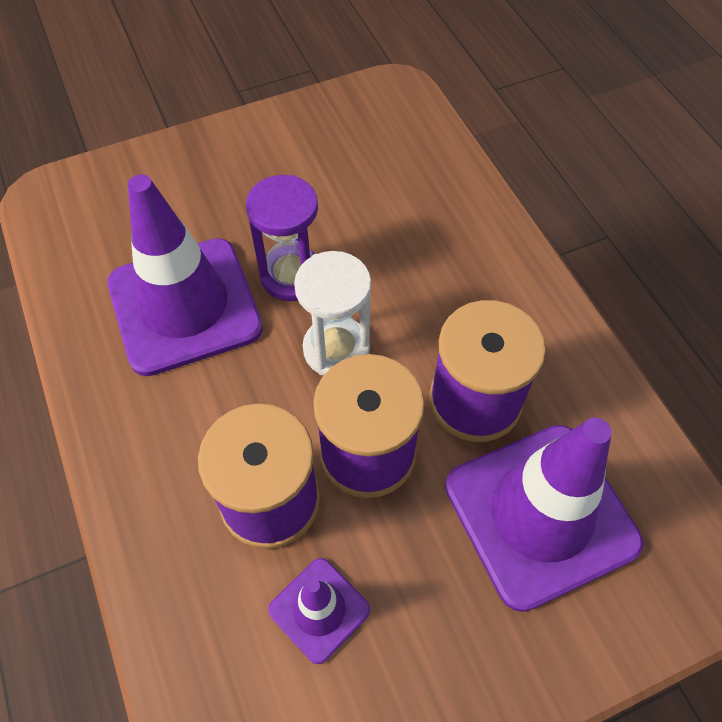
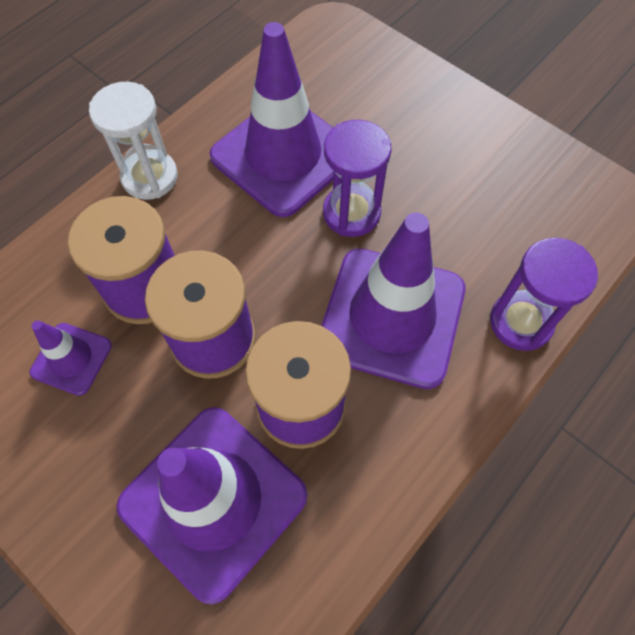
camera: 65 degrees right, 5 degrees up
white hourglass [294,251,371,375] -> white hourglass moved to [89,82,178,200]
none -> purple traffic cone [321,212,465,389]
none -> purple hourglass [490,238,598,351]

